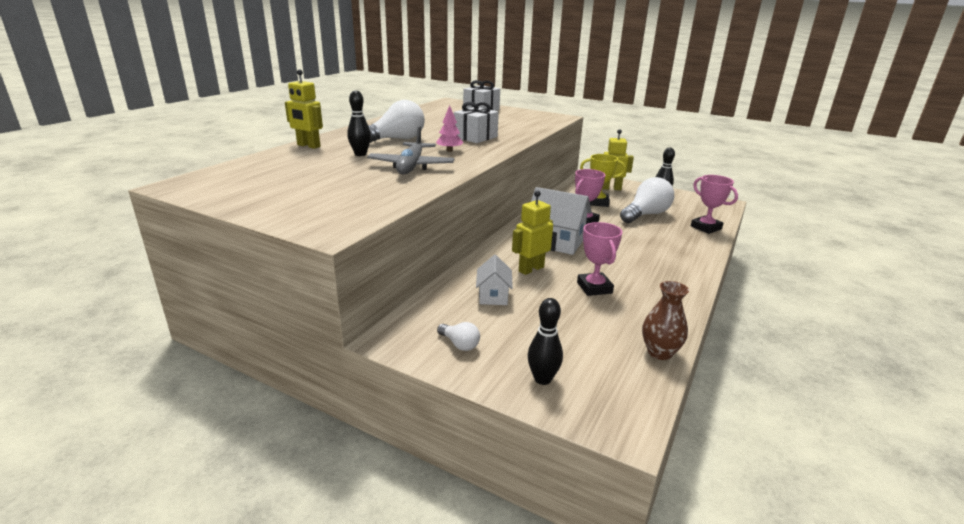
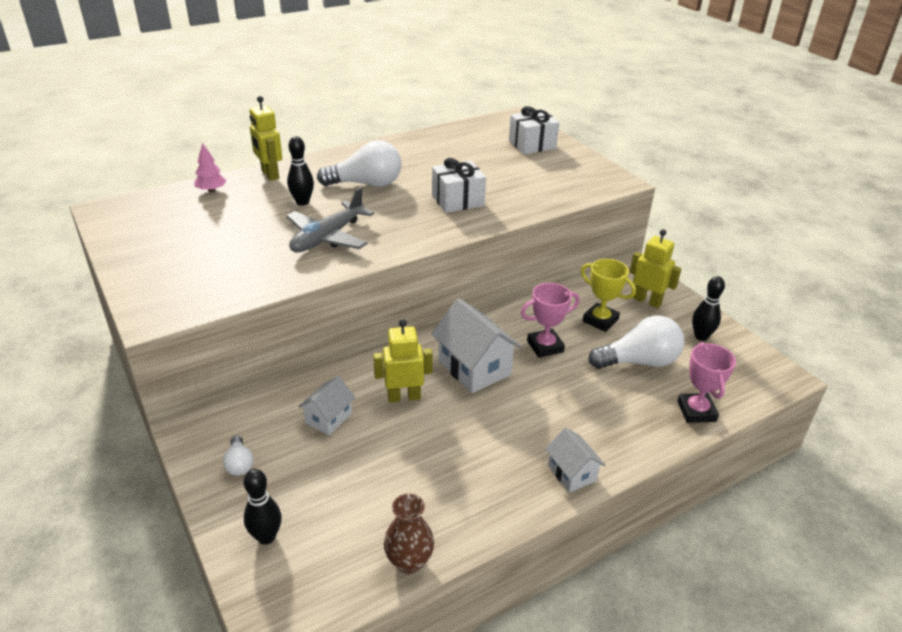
camera: 30 degrees right, 10 degrees up
pink tree [436,105,464,152] -> pink tree moved to [194,142,227,192]
pink trophy [577,222,622,296] -> none
none -> white house [545,428,605,493]

